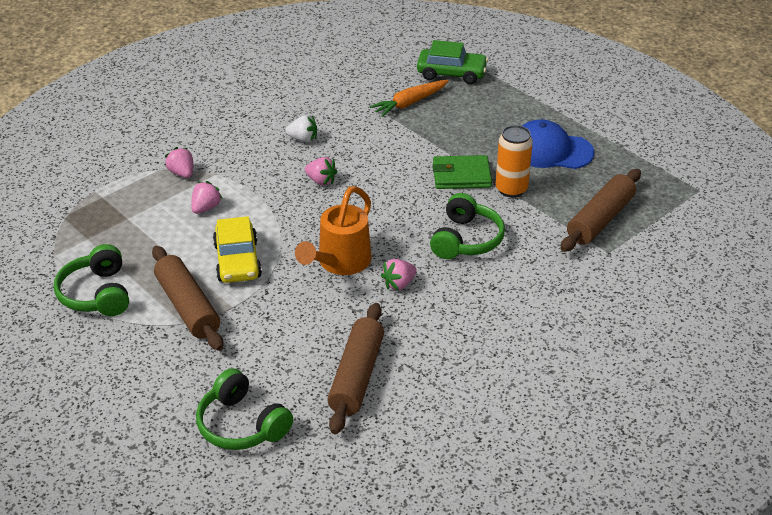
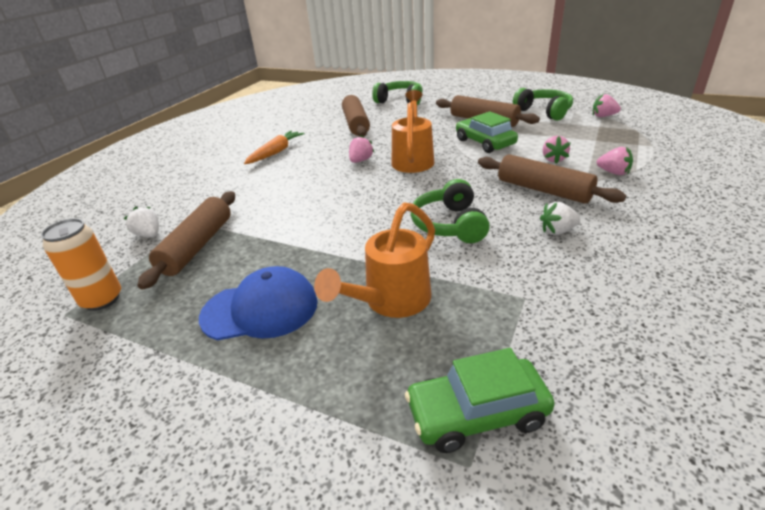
camera: 160 degrees right, 5 degrees down
yellow car [213,216,262,283] -> green car [456,111,518,153]
pink strawberry [305,157,338,186] -> pink strawberry moved to [593,94,621,117]
orange carrot [369,80,449,117] -> orange carrot moved to [244,131,305,164]
green headphones [430,193,505,259] -> green headphones moved to [411,179,490,243]
green wallet [432,155,492,189] -> none
orange can [496,125,533,197] -> orange can moved to [41,218,121,311]
none -> white strawberry [124,207,159,238]
none -> orange watering can [314,202,435,318]
none -> brown rolling pin [478,154,626,204]

